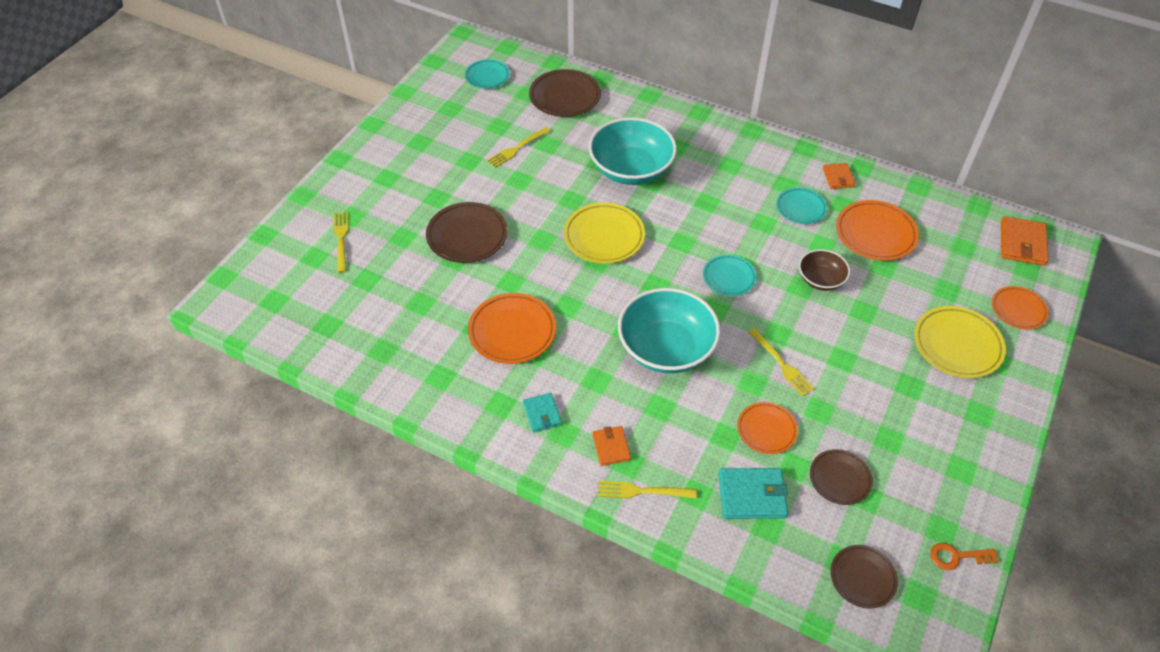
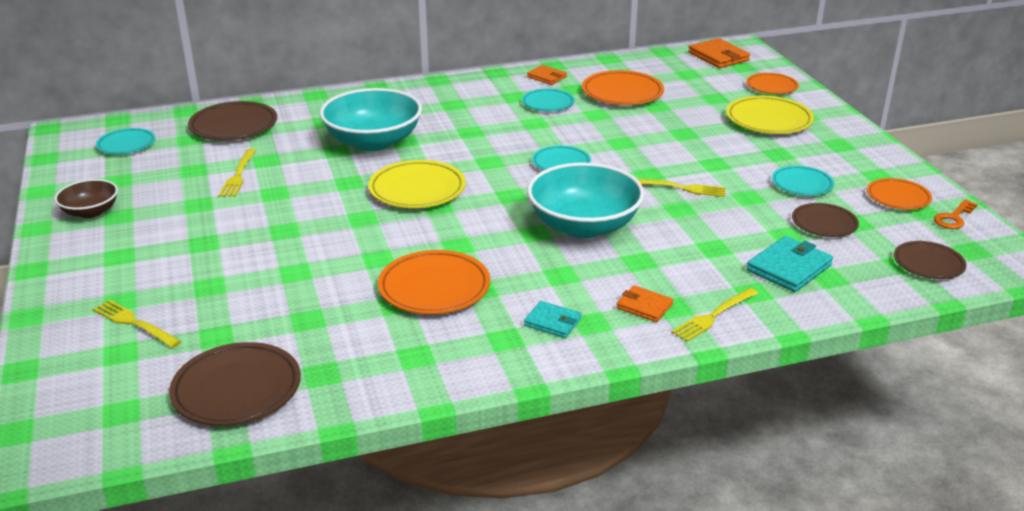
camera: 45 degrees left, 20 degrees down
brown plate [426,202,508,263] -> brown plate moved to [169,342,301,426]
orange plate [737,402,798,454] -> orange plate moved to [867,178,932,210]
brown bowl [799,249,850,291] -> brown bowl moved to [54,179,118,218]
none -> turquoise plate [772,165,834,196]

